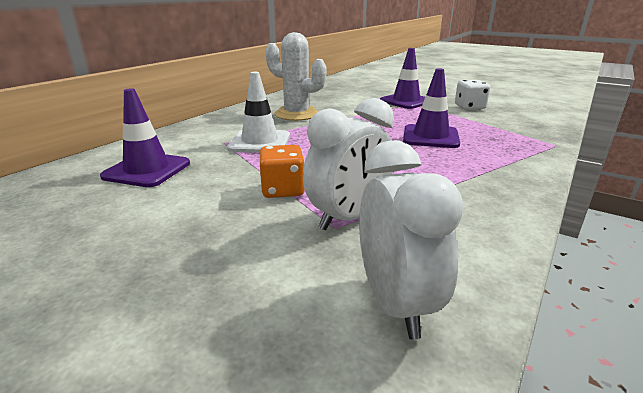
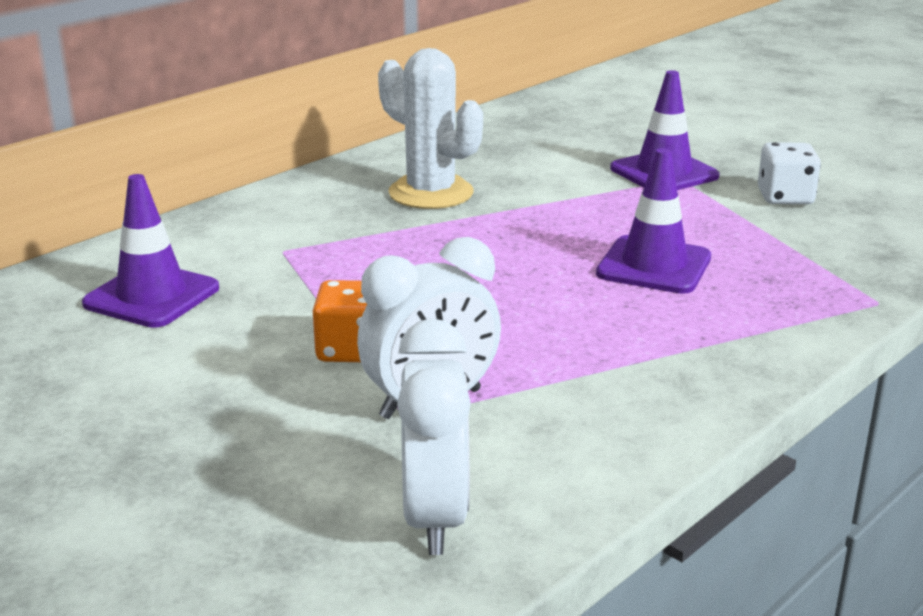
camera: 10 degrees right, 0 degrees up
white traffic cone [227,72,290,153] -> none

